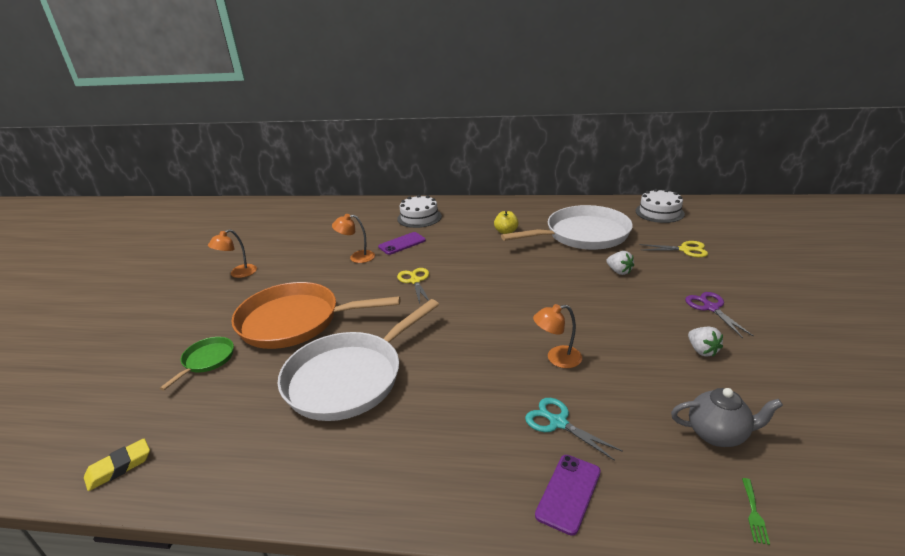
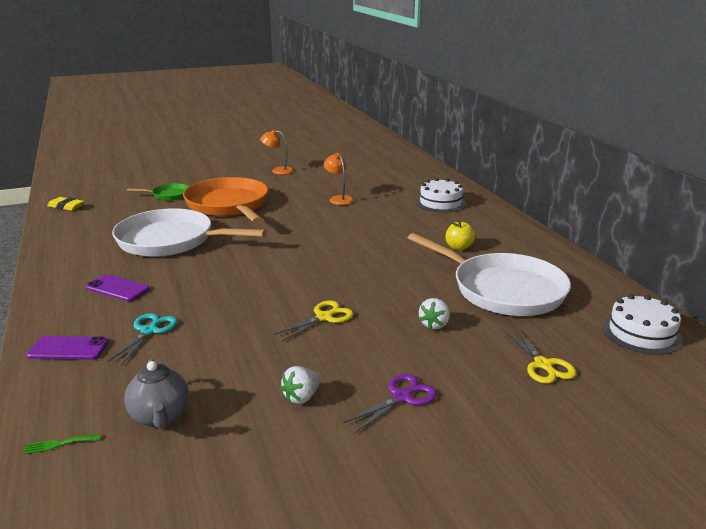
camera: 60 degrees right, 5 degrees down
purple phone [378,232,426,255] -> purple phone moved to [86,274,150,302]
yellow scissors [397,268,429,304] -> yellow scissors moved to [273,301,353,342]
orange lamp [533,304,582,368] -> none

